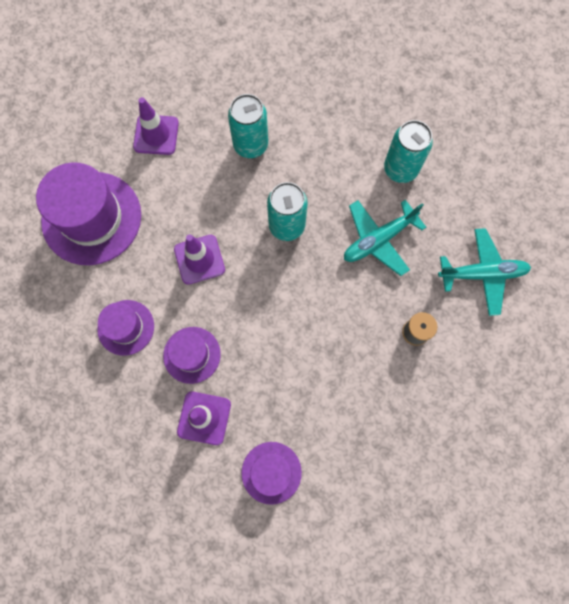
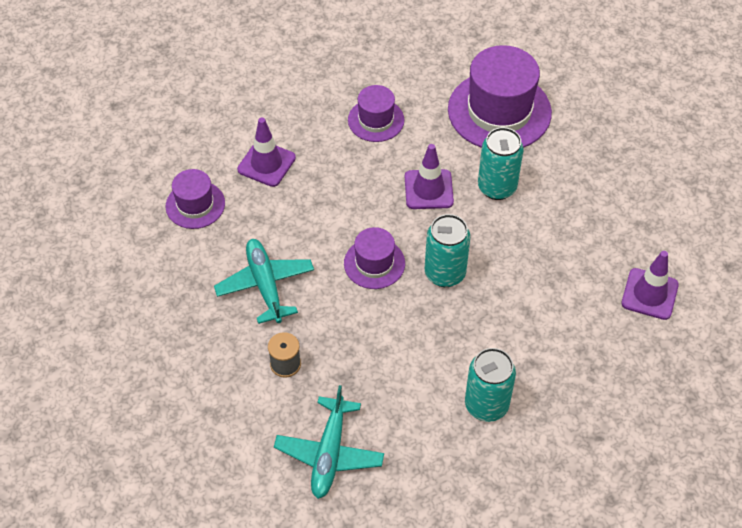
camera: 105 degrees right, 20 degrees down
purple traffic cone [133,97,179,155] -> purple traffic cone moved to [621,251,679,320]
purple hat [163,327,221,384] -> purple hat moved to [344,227,405,289]
turquoise can [228,94,268,158] -> turquoise can moved to [478,127,523,200]
turquoise plane [344,200,426,276] -> turquoise plane moved to [214,239,314,324]

